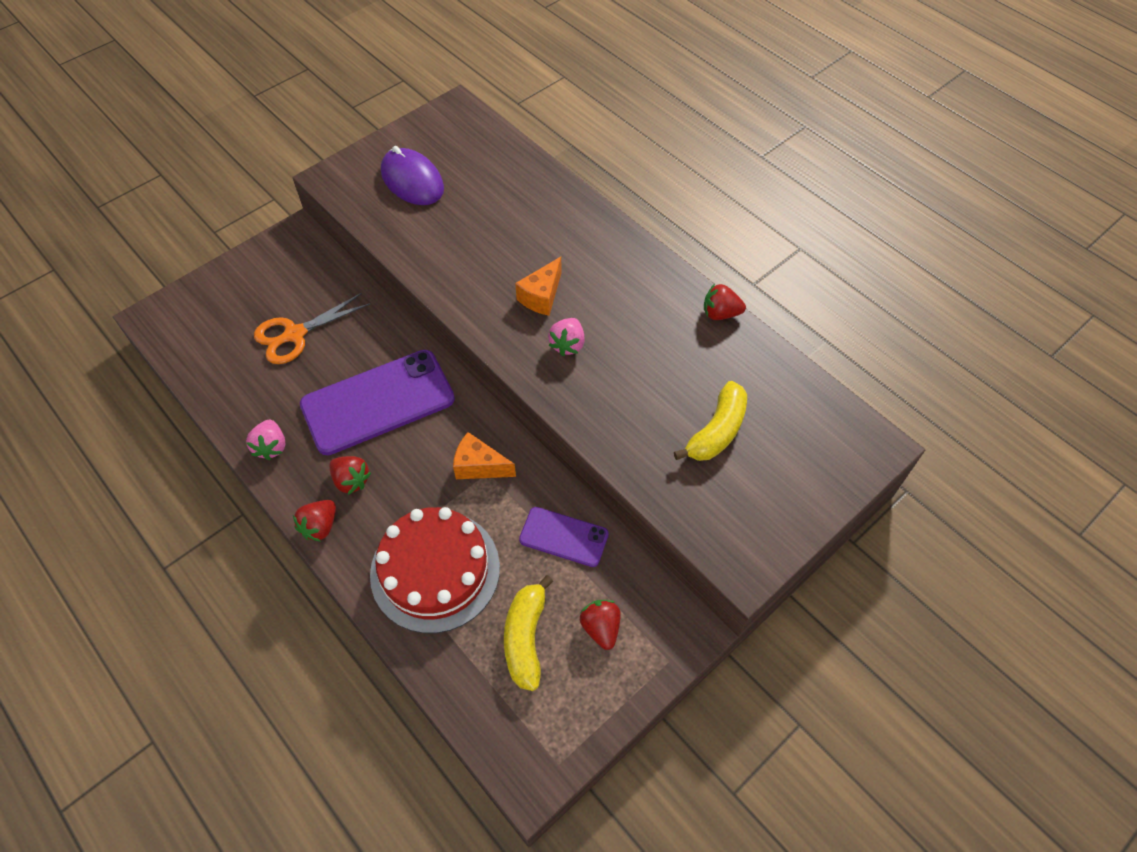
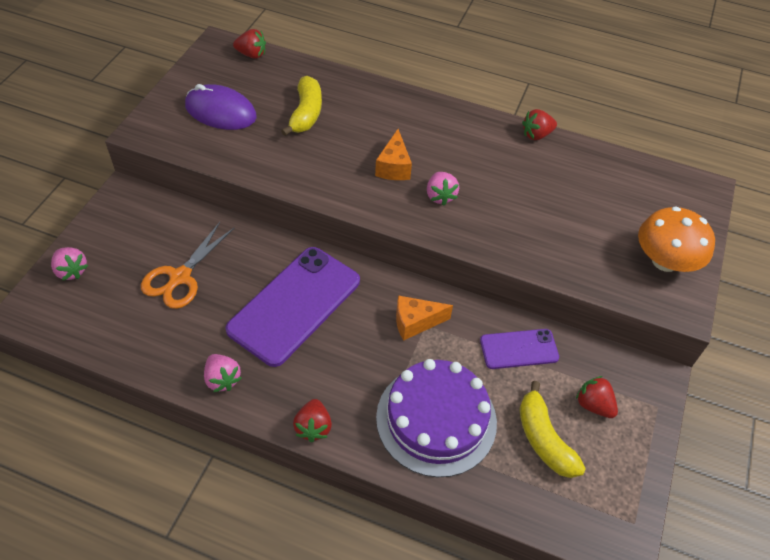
camera: 30 degrees left, 5 degrees down
red strawberry [330,456,371,495] -> red strawberry moved to [233,29,266,59]
red cake [370,507,500,633] -> purple cake [376,359,497,477]
yellow banana [674,381,747,461] -> yellow banana moved to [281,76,322,136]
none -> pink strawberry [51,247,88,281]
none -> orange mushroom [638,206,715,272]

